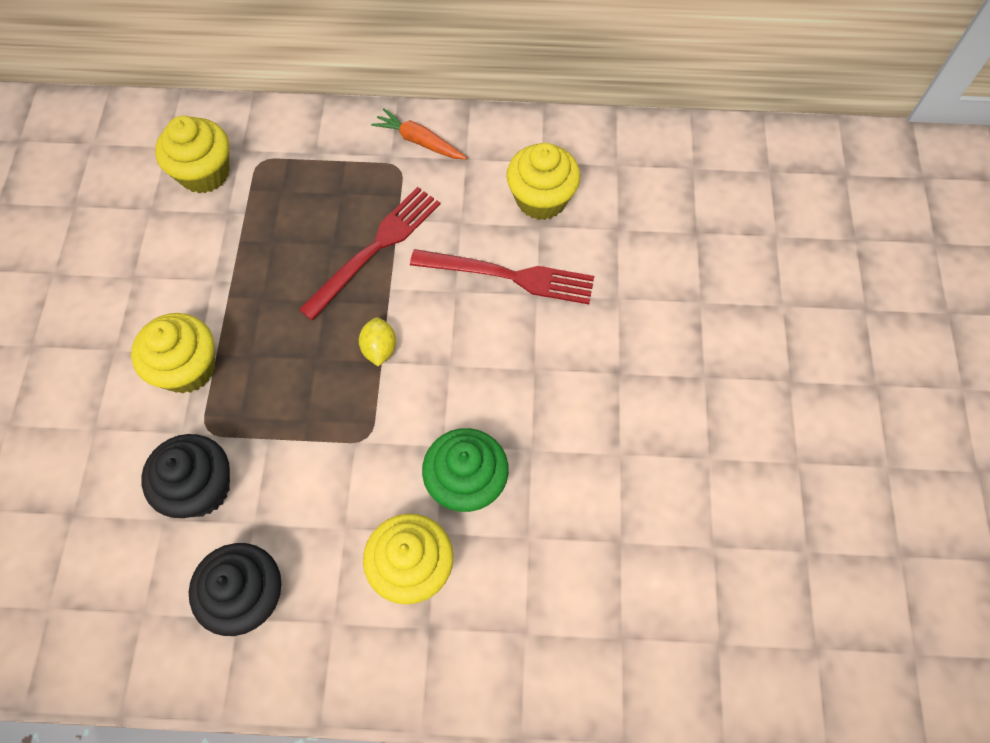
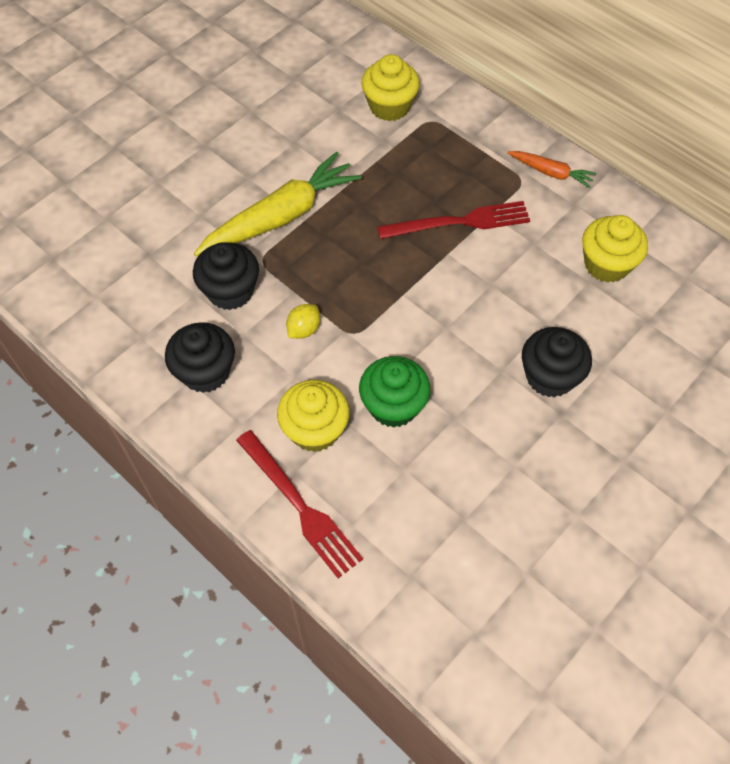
camera: 40 degrees right, 5 degrees down
yellow cupcake [131,313,215,394] -> yellow carrot [194,152,362,256]
yellow lemon [359,317,396,366] -> yellow lemon moved to [286,304,320,339]
orange carrot [371,108,467,159] -> orange carrot turned 135 degrees clockwise [508,151,596,188]
red fork [410,249,594,304] -> red fork moved to [236,430,363,578]
none -> black cupcake [522,327,592,397]

